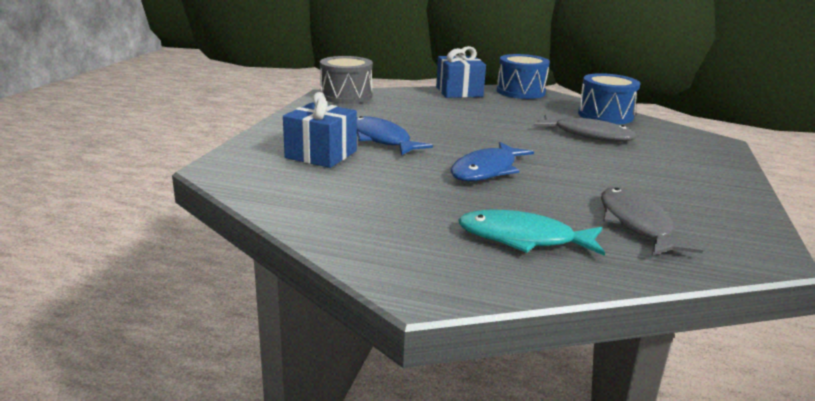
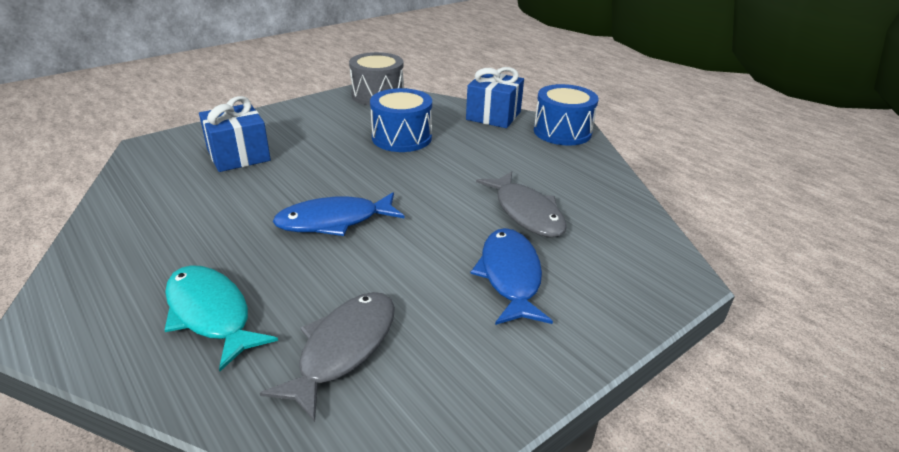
camera: 35 degrees right, 10 degrees up
blue fish [357,116,433,155] -> blue fish moved to [471,228,553,325]
blue drum [578,73,640,124] -> blue drum moved to [370,88,432,152]

